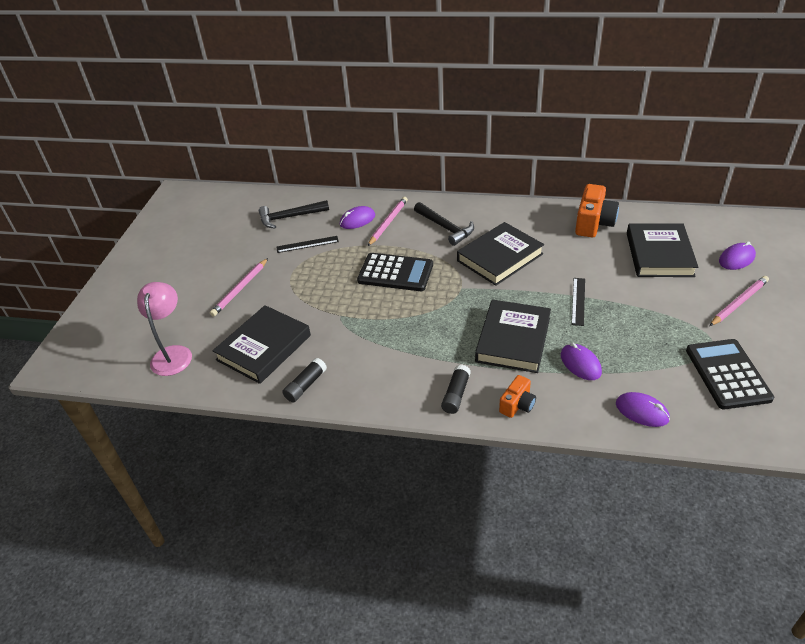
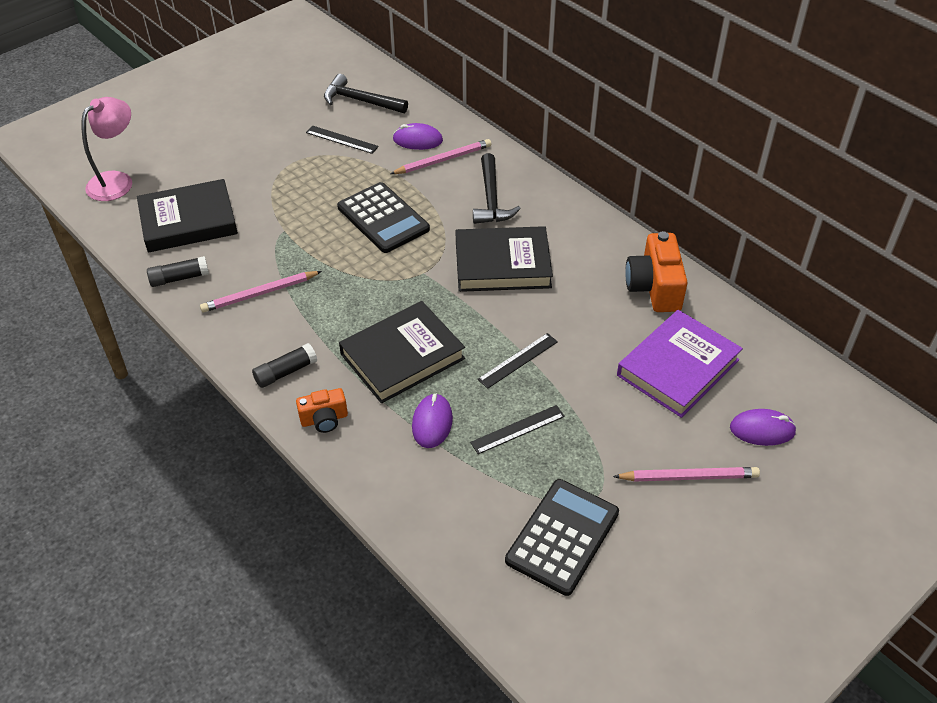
camera: 35 degrees right, 5 degrees up
pink pencil [210,258,268,317] -> pink pencil moved to [200,271,322,312]
orange camera [575,184,619,237] -> orange camera turned 120 degrees clockwise [625,231,688,312]
purple mouse [616,392,670,427] -> none
black book [627,223,698,277] -> purple book [617,310,743,418]
none -> black ruler [470,405,565,454]

